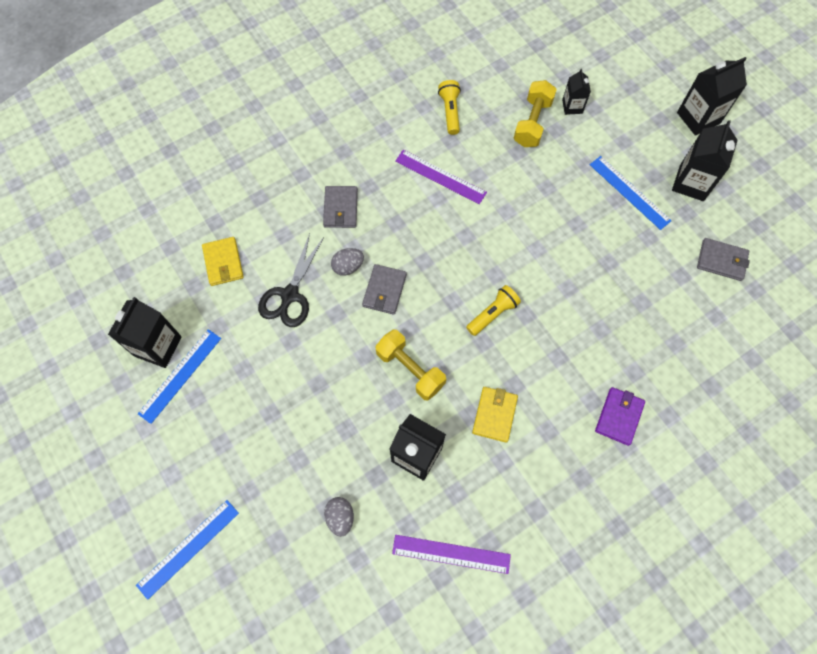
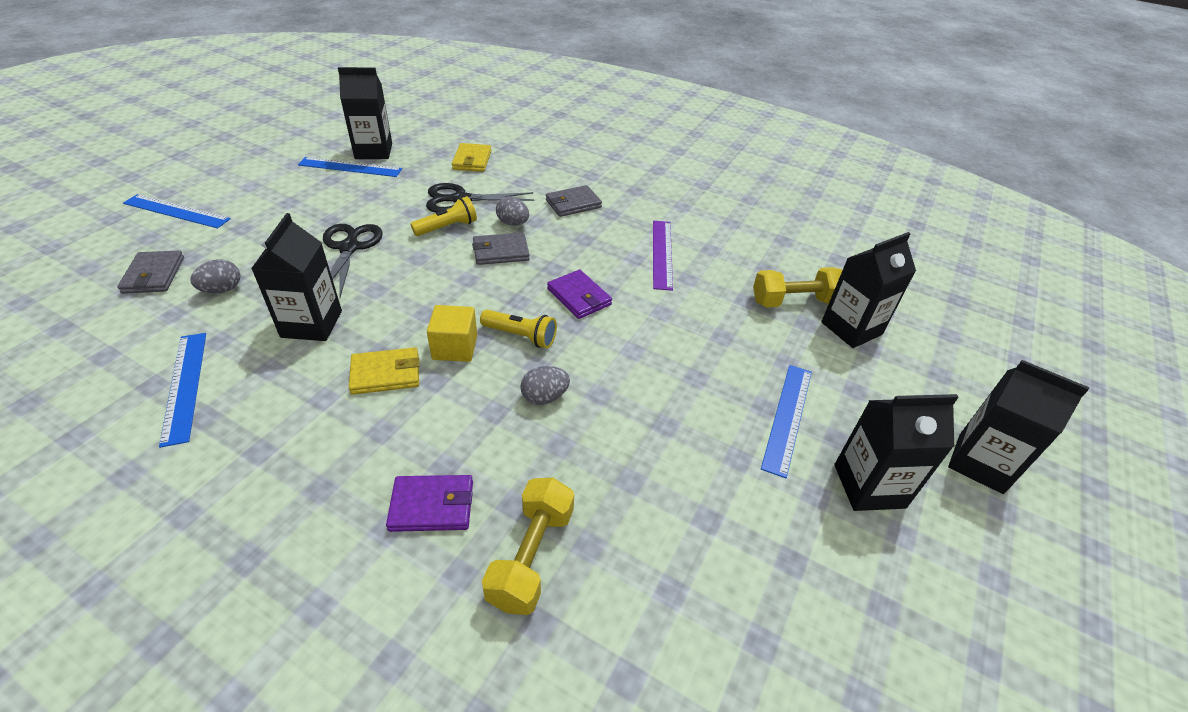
camera: 60 degrees right, 25 degrees down
yellow wallet [202,237,244,286] -> yellow wallet turned 45 degrees counterclockwise [452,143,491,172]
yellow dumbbell [375,329,446,400] -> yellow dumbbell moved to [482,478,574,615]
purple ruler [392,535,511,574] -> blue ruler [159,333,206,448]
yellow flashlight [438,80,461,135] -> yellow flashlight moved to [411,196,477,236]
black carton [562,69,591,115] -> black carton [821,232,916,348], size x1.73
grey wallet [697,238,750,281] -> grey wallet moved to [117,250,184,294]
none -> black scissors [323,224,383,297]
none -> yellow cube [427,305,477,362]
none -> grey egg [520,366,570,405]
none -> purple wallet [547,270,612,319]

